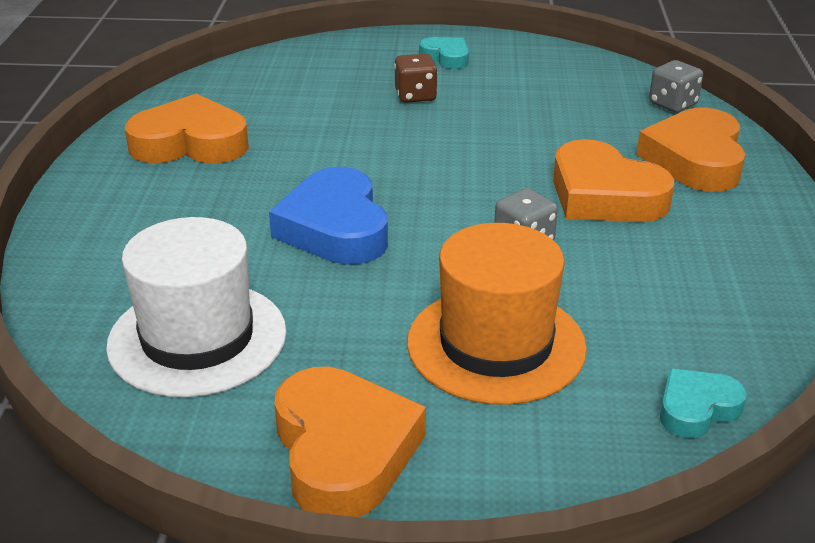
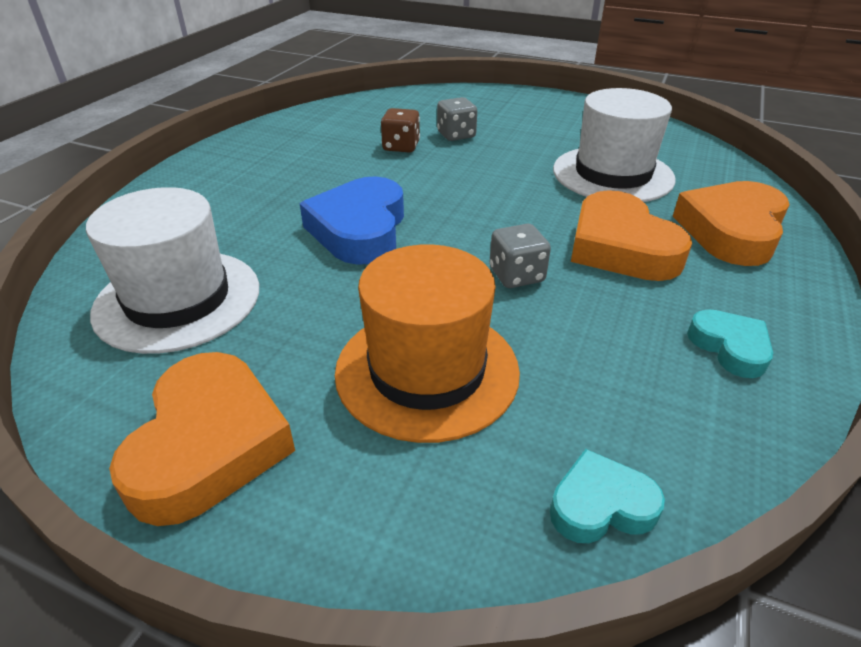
camera: 20 degrees right, 5 degrees up
orange heart [125,94,249,164] -> none
brown dice [394,54,438,103] -> brown dice moved to [381,108,420,153]
turquoise heart [419,37,469,69] -> turquoise heart moved to [687,309,773,378]
grey dice [649,60,703,113] -> grey dice moved to [437,97,477,141]
none -> white hat [553,88,676,202]

